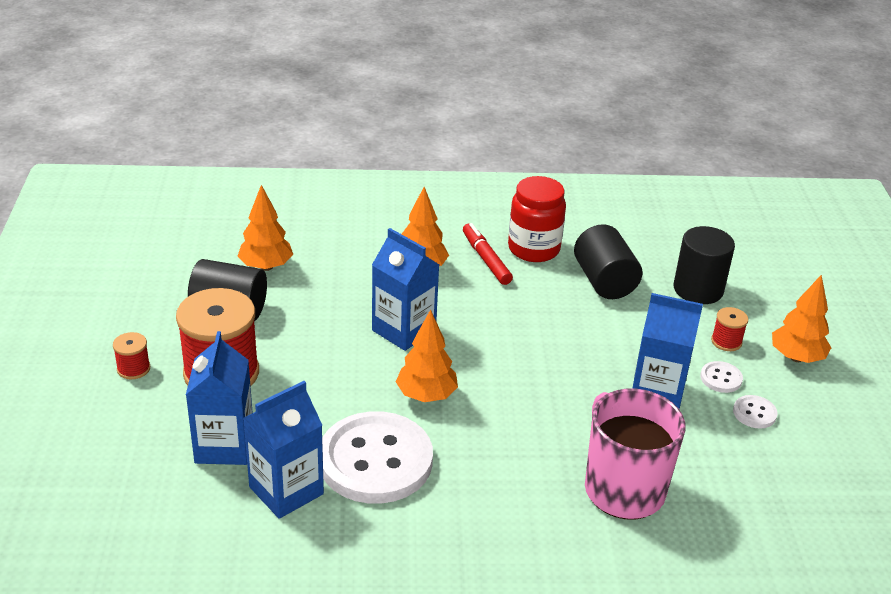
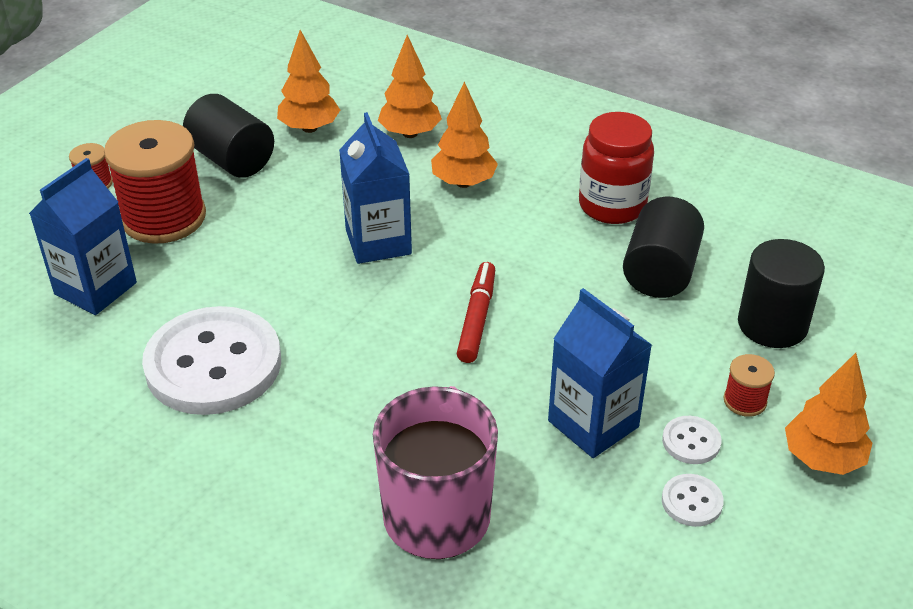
camera: 35 degrees right, 5 degrees up
blue carton [243,381,324,519] -> none
orange tree [396,309,458,402] -> orange tree moved to [378,35,442,138]
red marker [463,223,513,285] -> red marker moved to [457,262,495,363]

